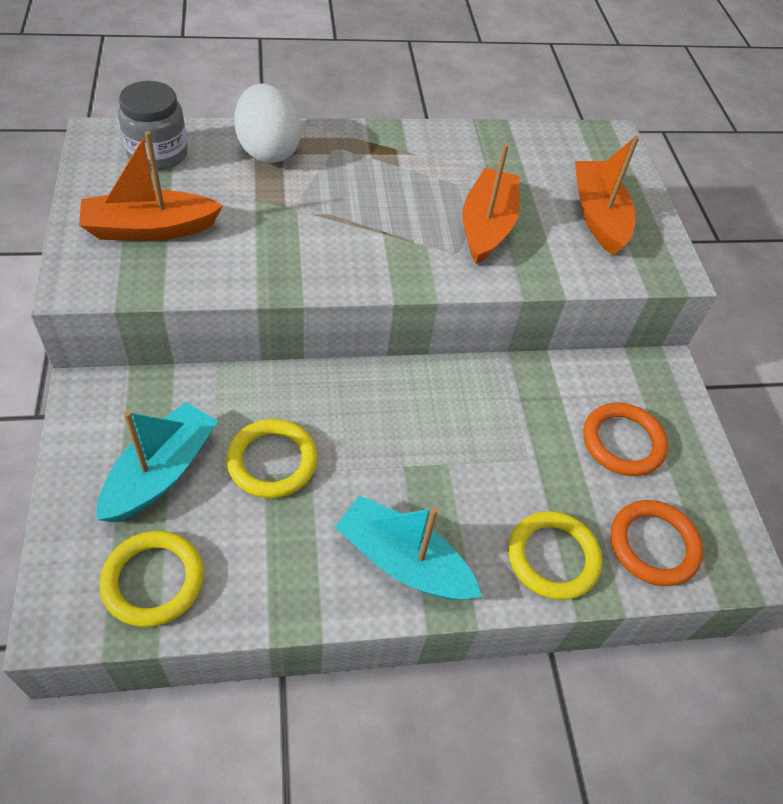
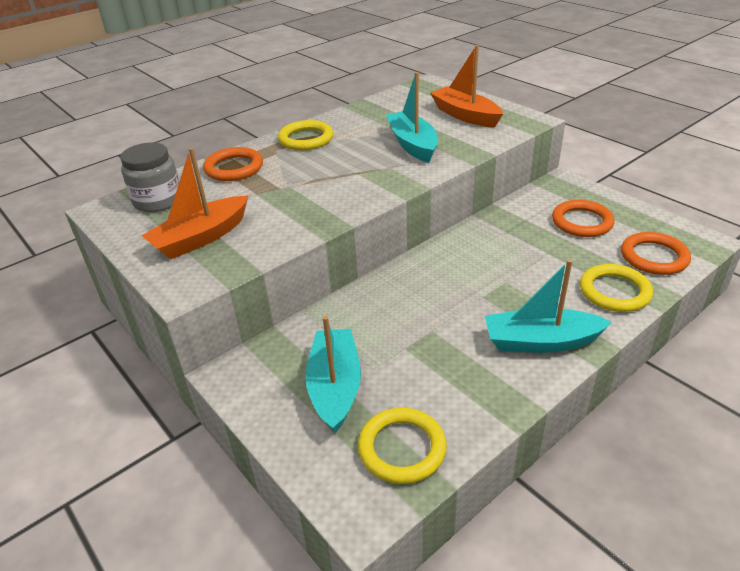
camera: 25 degrees left, 15 degrees down
yellow ring [226,419,318,498] -> yellow ring moved to [278,120,333,150]
white egg [234,83,301,163] -> orange ring [203,147,263,181]
orange boat [463,144,520,264] -> turquoise boat [386,72,438,163]

